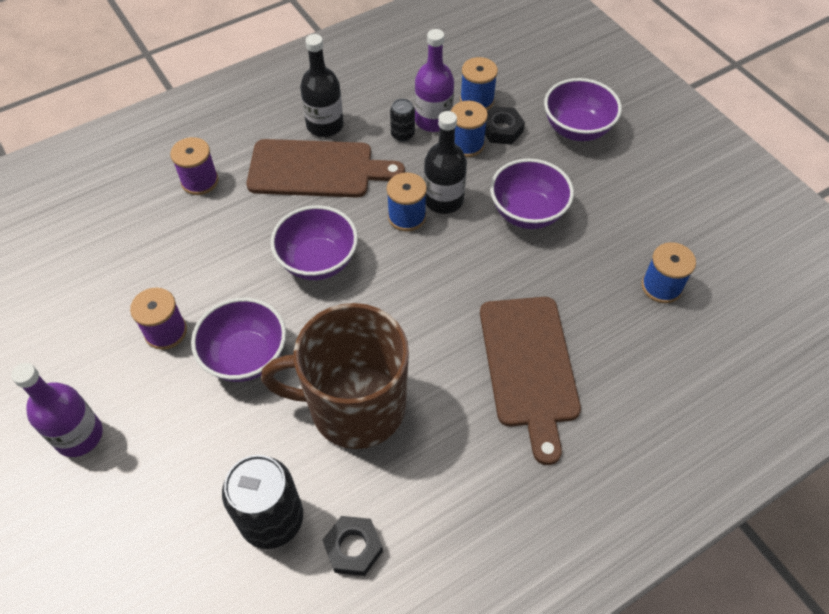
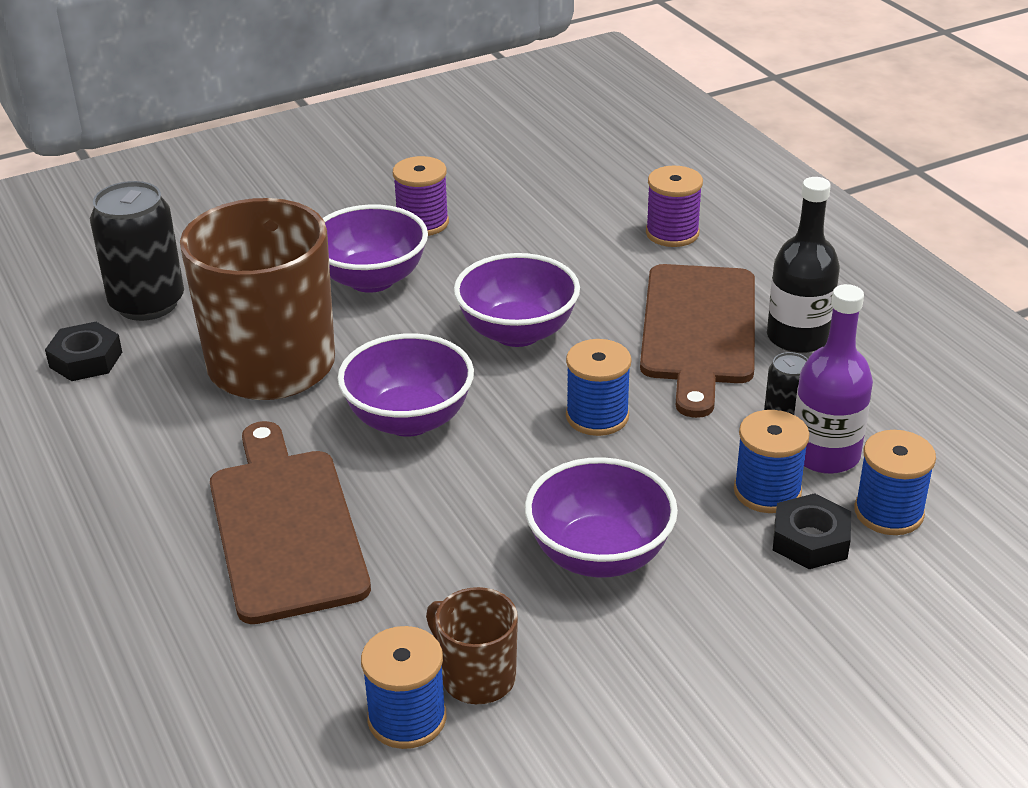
camera: 95 degrees right, 20 degrees down
purple bottle [11,363,103,457] -> none
black bottle [424,111,467,214] -> none
brown cutting board [480,297,581,465] -> brown cutting board turned 75 degrees clockwise [210,421,371,624]
purple bowl [544,78,622,141] -> purple bowl moved to [337,333,474,437]
none -> brown mug [426,587,518,704]

